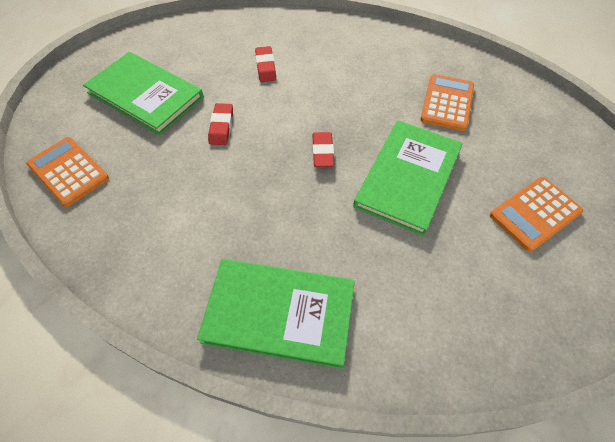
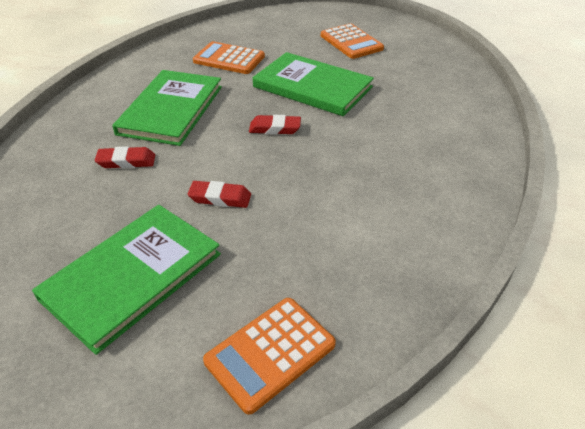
camera: 85 degrees left, 15 degrees down
green book [197,259,355,369] -> green book moved to [112,70,222,146]

